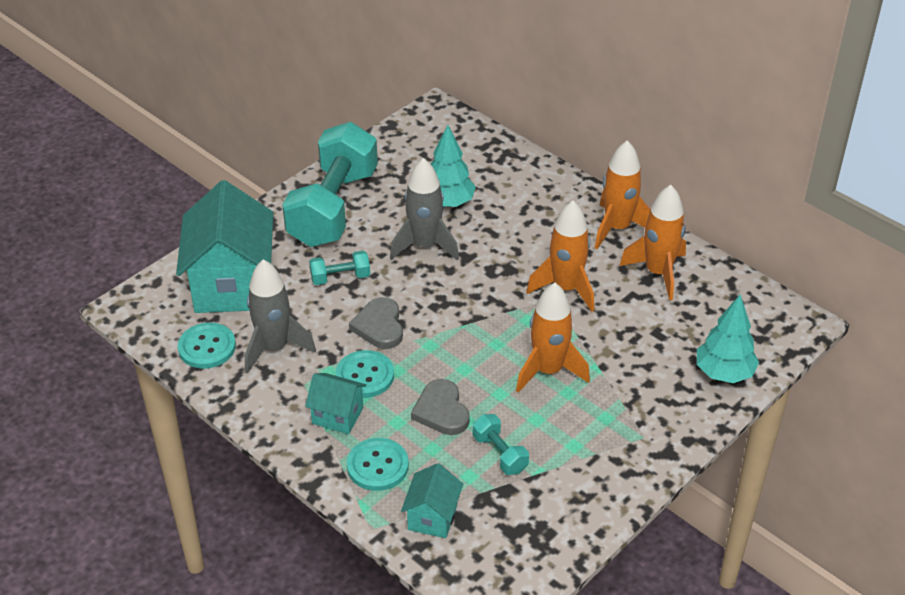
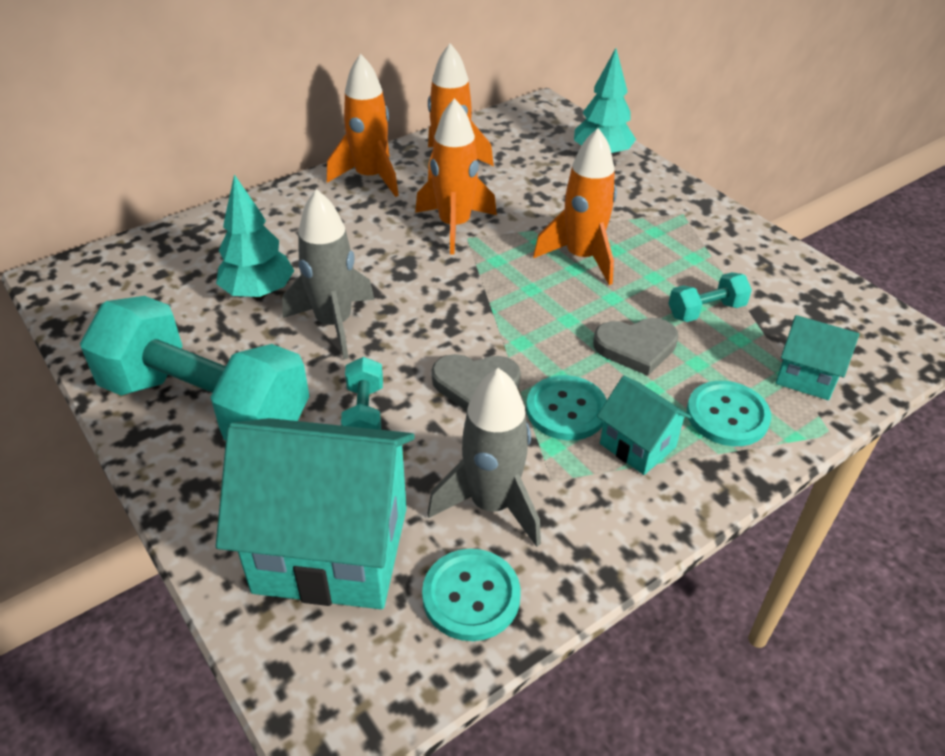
camera: 80 degrees left, 0 degrees up
turquoise house [305,373,367,434] -> turquoise house turned 75 degrees counterclockwise [597,376,692,475]

